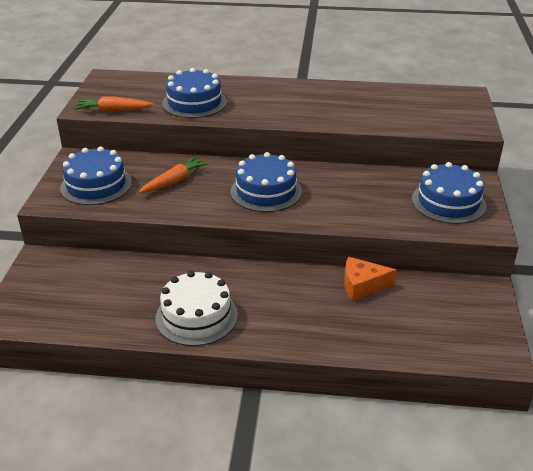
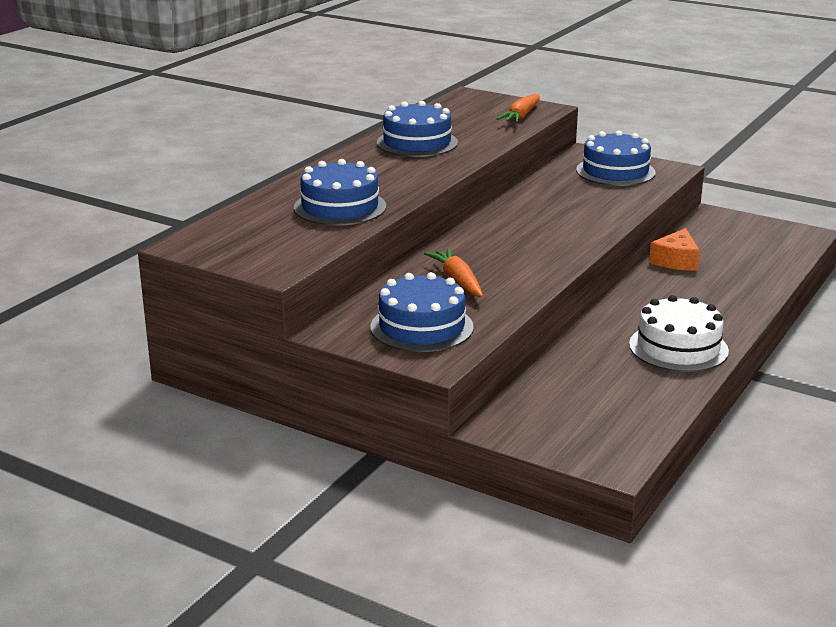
camera: 65 degrees left, 10 degrees down
orange carrot [75,97,154,112] -> orange carrot moved to [497,94,540,123]
blue cake [230,152,302,212] -> blue cake moved to [377,101,458,157]

